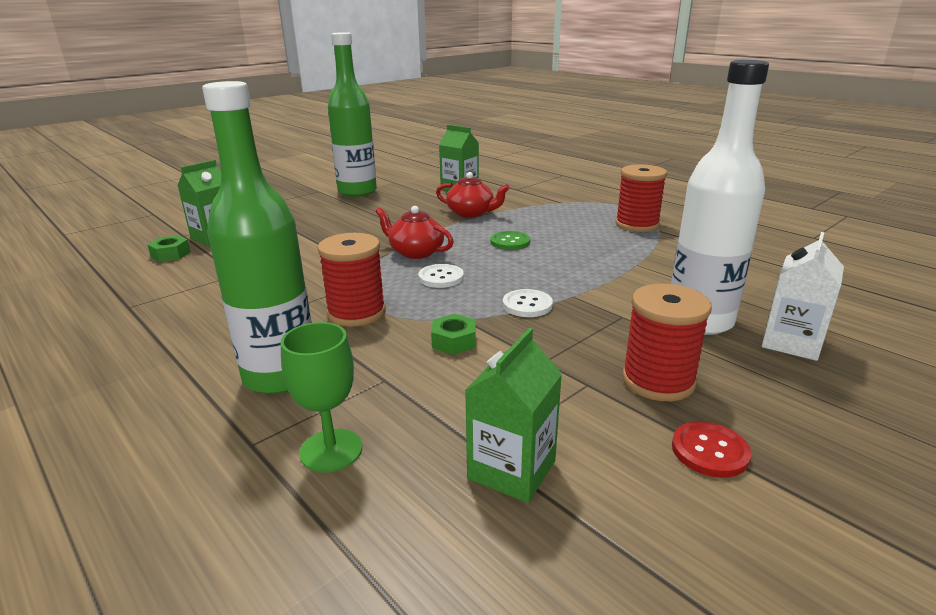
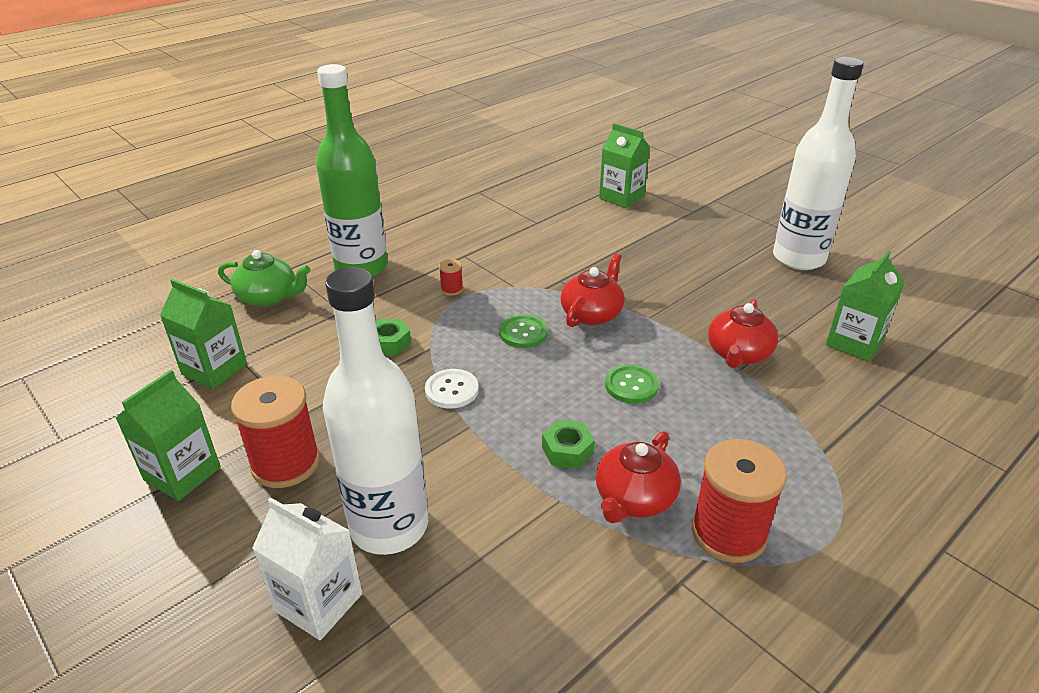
camera: 90 degrees right, 10 degrees up
green nut [147,235,191,262] -> green nut moved to [542,420,595,469]
green goblet [280,322,362,472] -> green teapot [218,250,311,307]
red spool [318,233,386,327] -> red spool [439,259,463,296], size x0.44
green bottle [328,32,377,197] -> white bottle [773,57,864,270]
white button [418,264,464,288] -> green button [499,314,548,348]
red button [672,421,751,478] -> green carton [116,370,221,501]
none -> red teapot [596,431,681,523]

